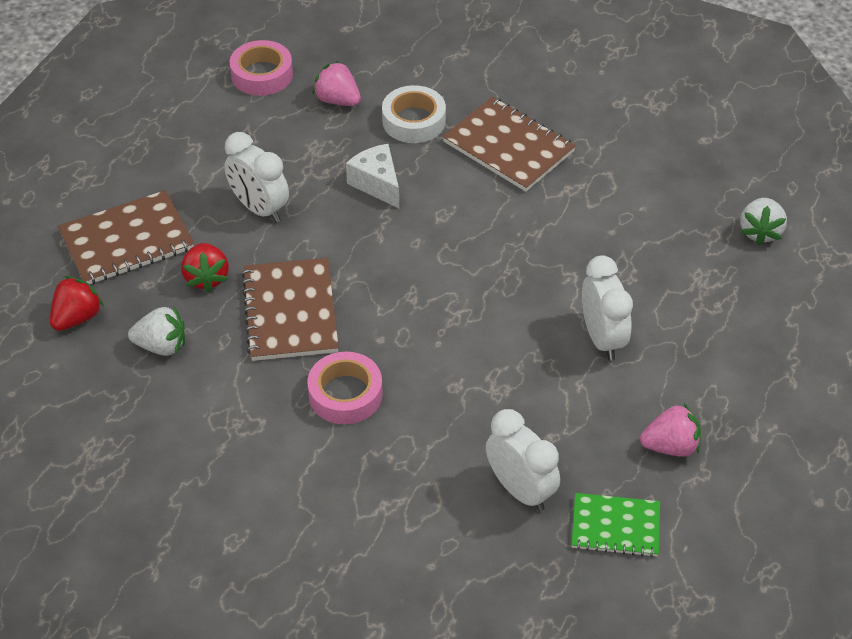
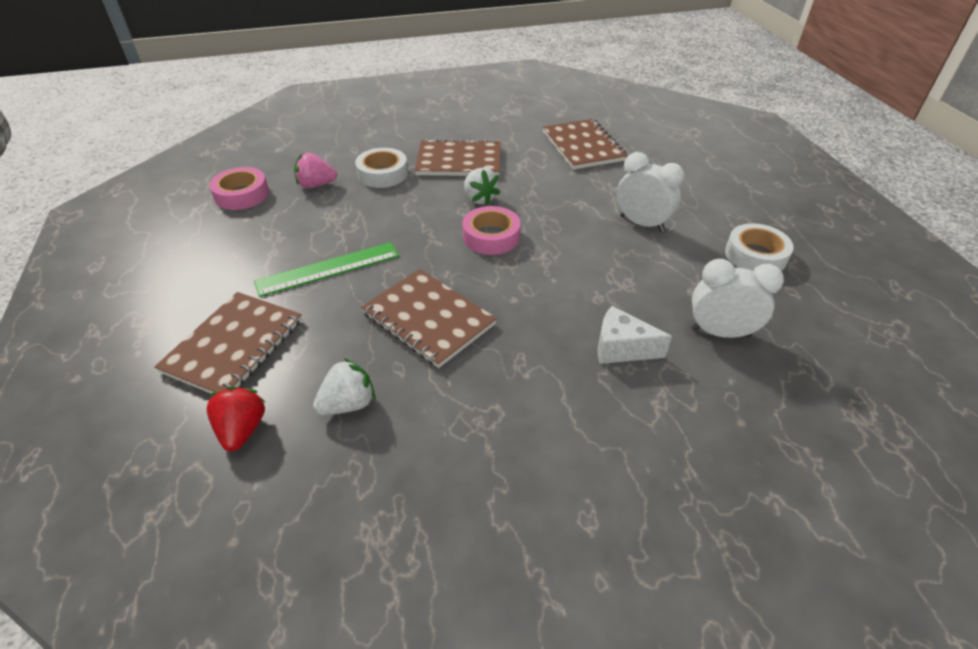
camera: 40 degrees left, 5 degrees down
red strawberry [181,243,229,292] -> none
white clock [224,132,289,223] -> green ruler [254,242,399,297]
pink tape [307,352,383,424] -> pink tape moved to [462,206,521,255]
white cheese [346,144,399,208] -> white cheese moved to [598,306,672,364]
green notebook [572,493,660,557] -> none
pink strawberry [640,403,701,457] -> white tape [725,223,794,271]
white strawberry [740,198,787,245] -> white strawberry moved to [464,168,500,206]
none -> brown notebook [543,119,628,170]

